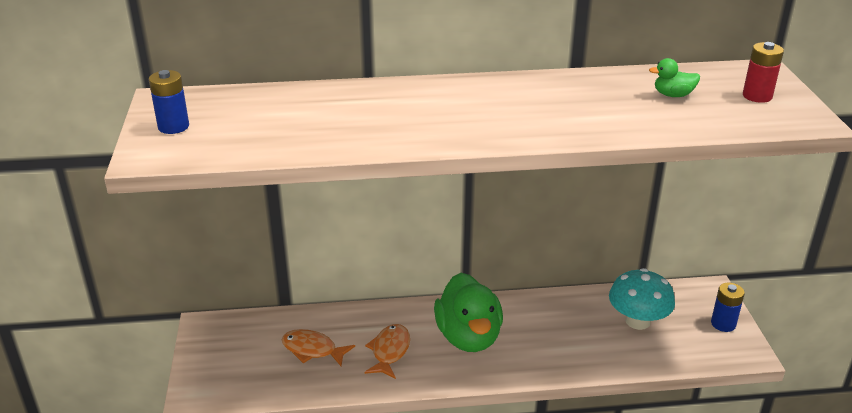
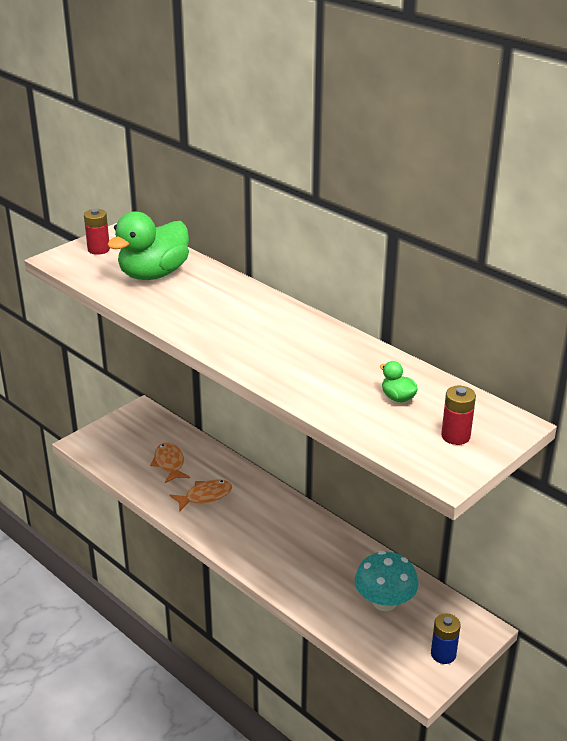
camera: 50 degrees right, 0 degrees up
blue battery [149,70,189,134] -> red battery [84,209,110,255]
green duck [434,273,503,352] -> green duck moved to [107,211,189,280]

